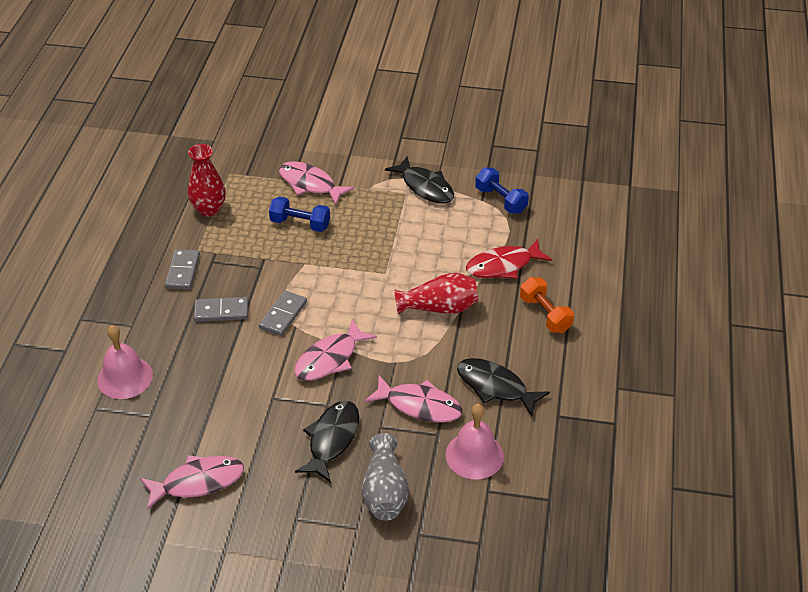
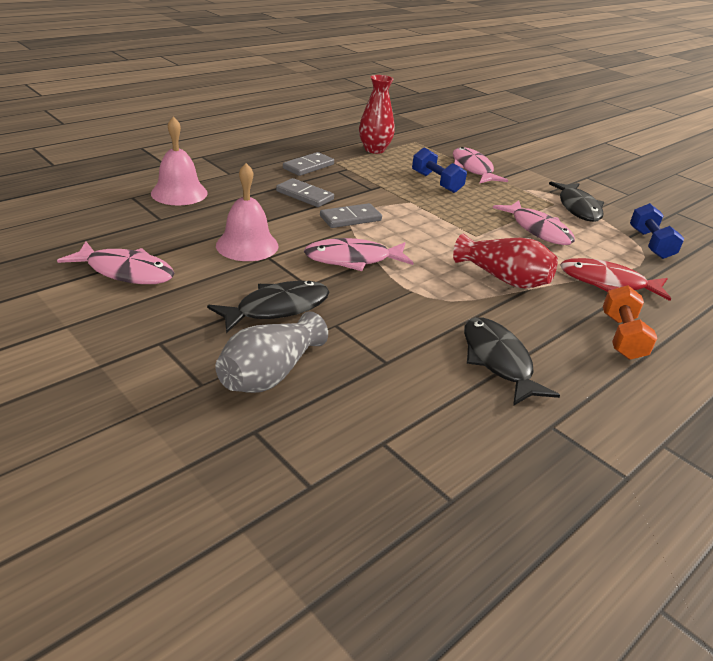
camera: 35 degrees right, 10 degrees down
pink fish [365,375,462,423] -> pink fish moved to [493,200,575,245]
pink bell [446,404,504,480] -> pink bell moved to [216,163,279,261]

